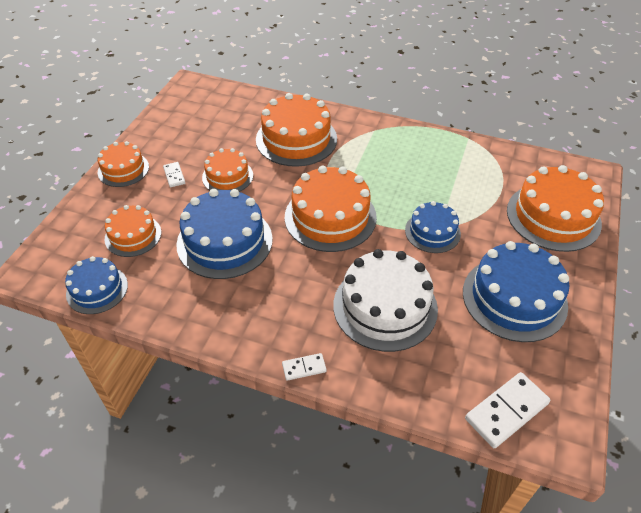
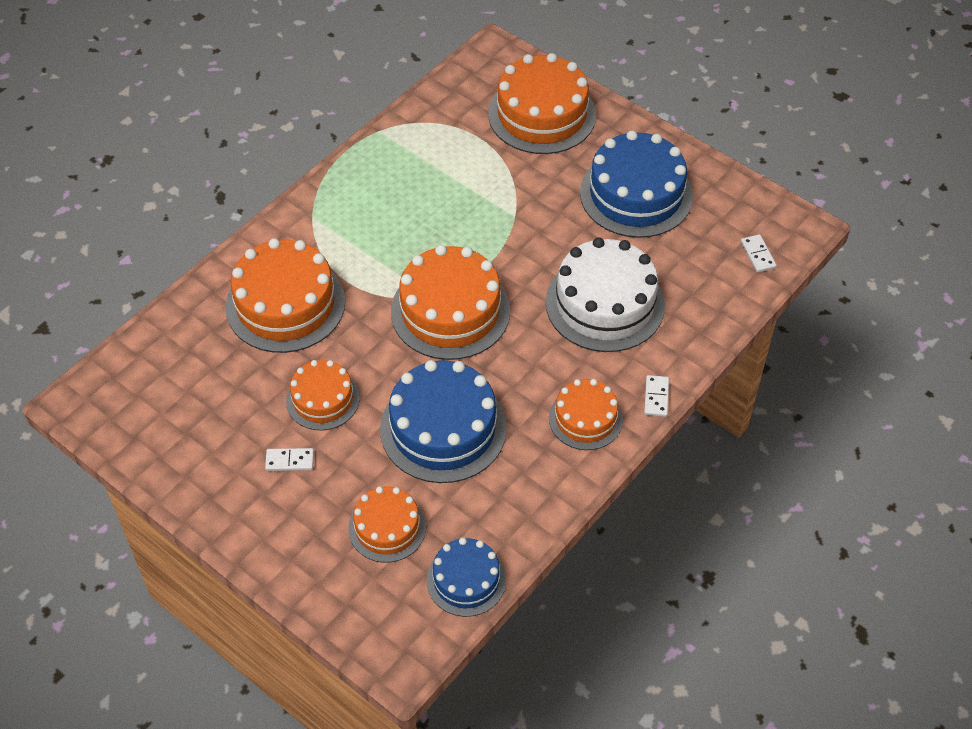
camera: 70 degrees left, 5 degrees up
orange cake [98,141,149,187] -> orange cake moved to [549,379,623,450]
blue cake [405,201,461,253] -> none
white domino [465,372,550,448] -> white domino [741,234,777,273], size x0.54

